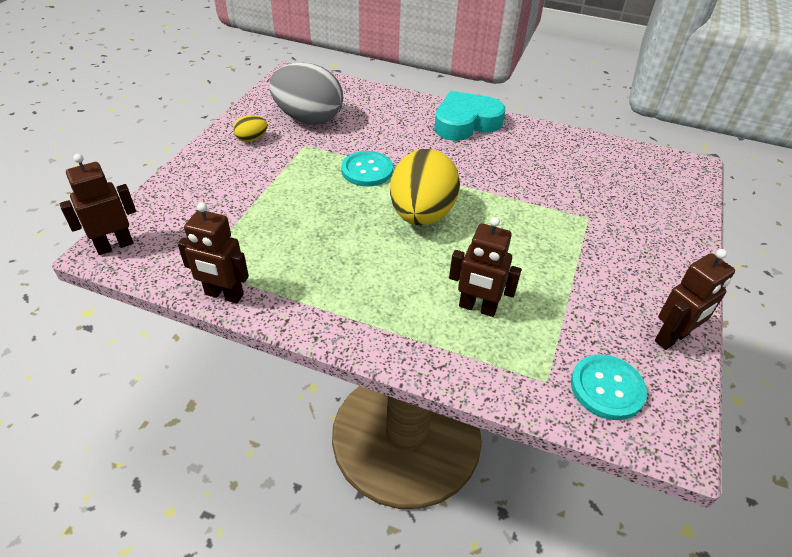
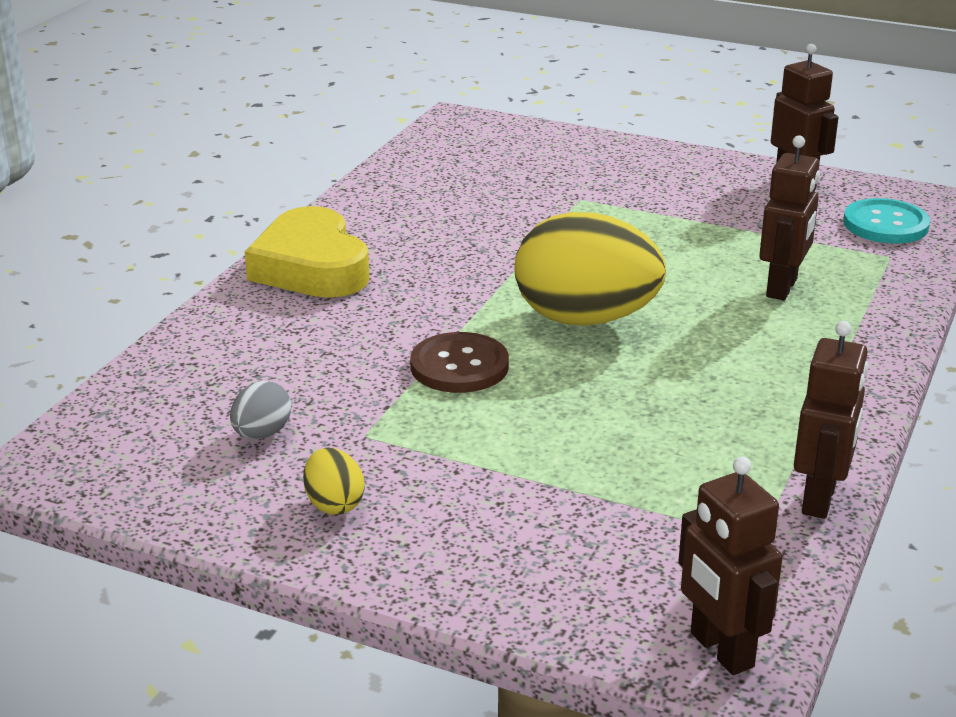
camera: 85 degrees left, 15 degrees down
grey egg [269,63,343,125] -> grey egg [230,381,291,439], size x0.43
turquoise button [341,151,393,186] -> brown button [410,332,509,393]
turquoise heart [434,91,505,141] -> yellow heart [245,206,370,298]

